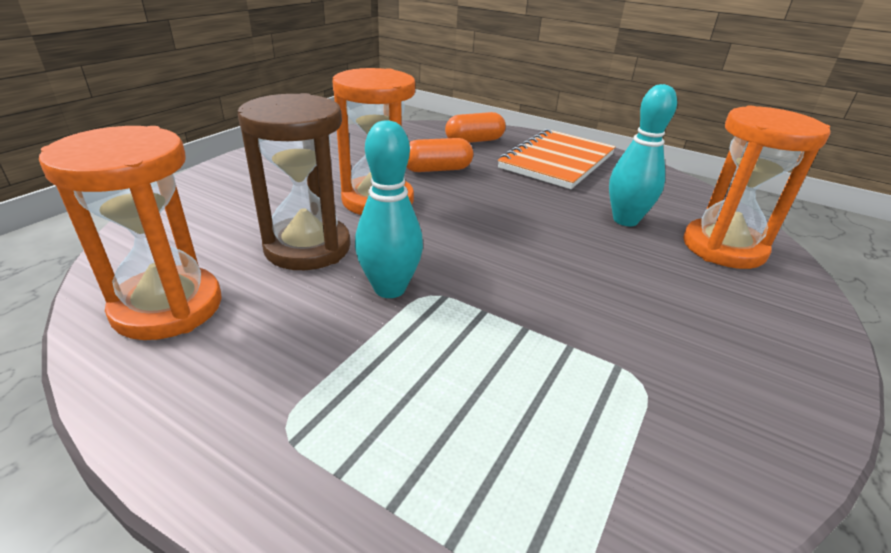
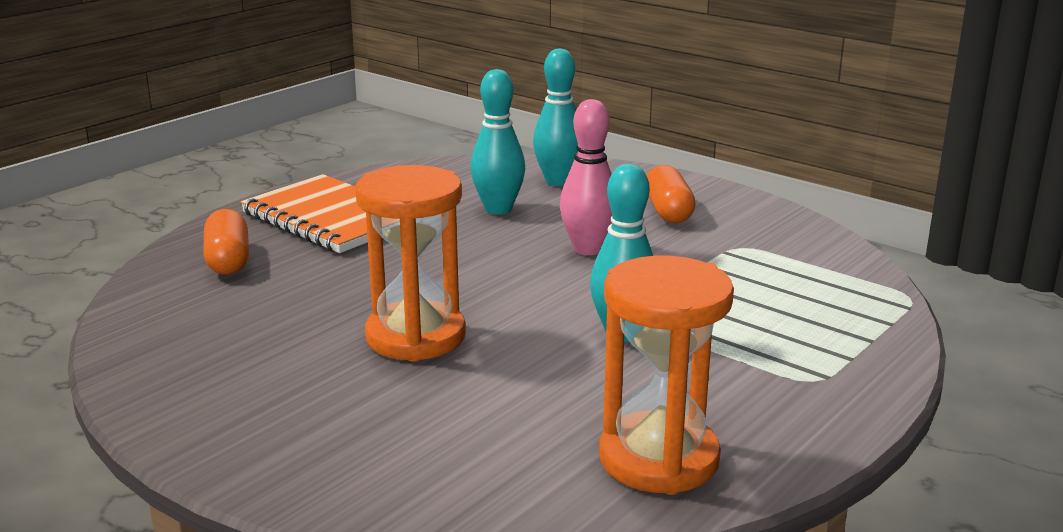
camera: 80 degrees left, 10 degrees down
brown hourglass [238,93,351,270] -> none
orange capsule [407,138,473,172] -> orange capsule moved to [647,165,696,223]
orange hourglass [683,105,830,269] -> turquoise bowling pin [533,49,578,186]
none -> pink bowling pin [560,99,612,255]

